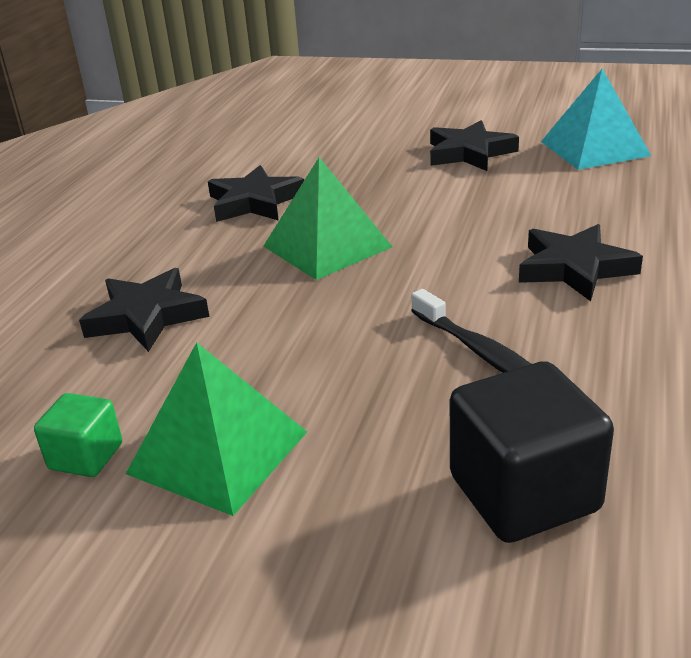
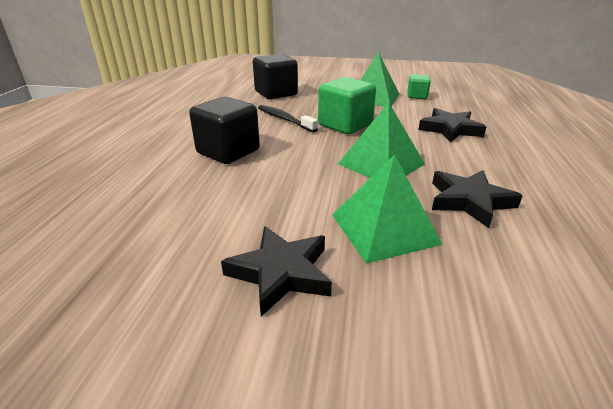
camera: 170 degrees right, 0 degrees up
black star [519,224,643,301] -> black cube [189,97,260,164]
turquoise pyramid [541,69,651,170] -> none
none -> green cube [318,77,376,134]
none -> green pyramid [332,155,443,264]

